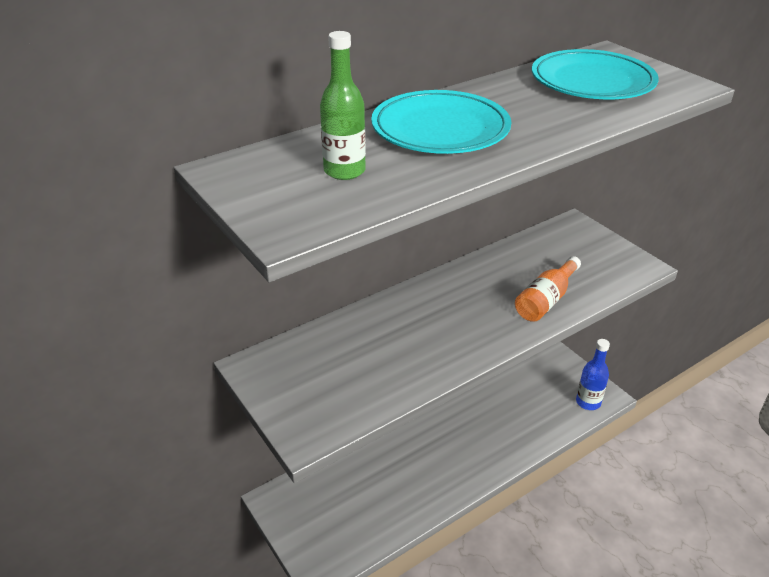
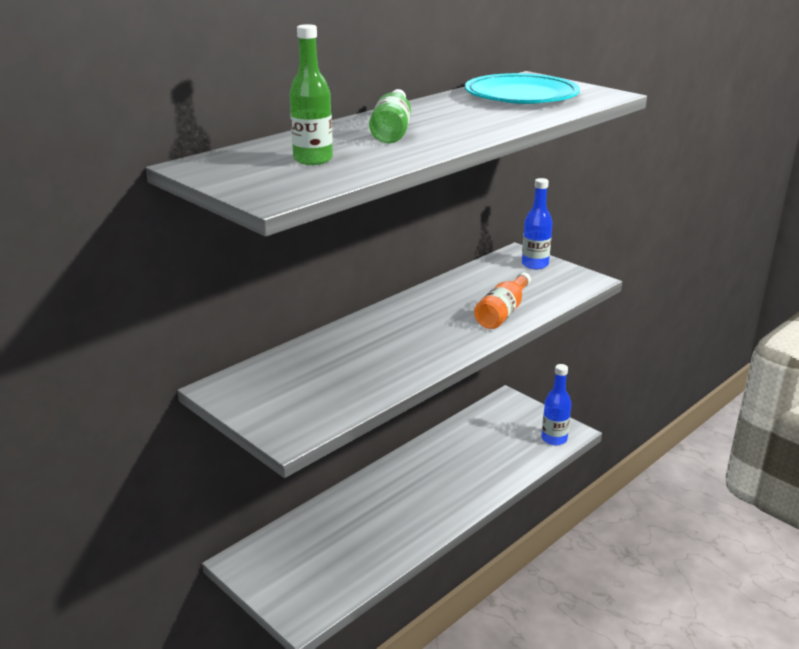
camera: 10 degrees left, 10 degrees down
turquoise plate [371,90,511,154] -> green bottle [369,89,411,144]
none -> blue bottle [522,178,553,270]

